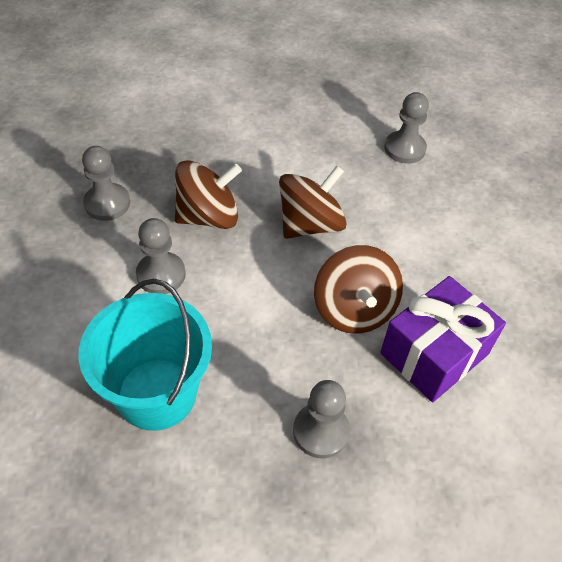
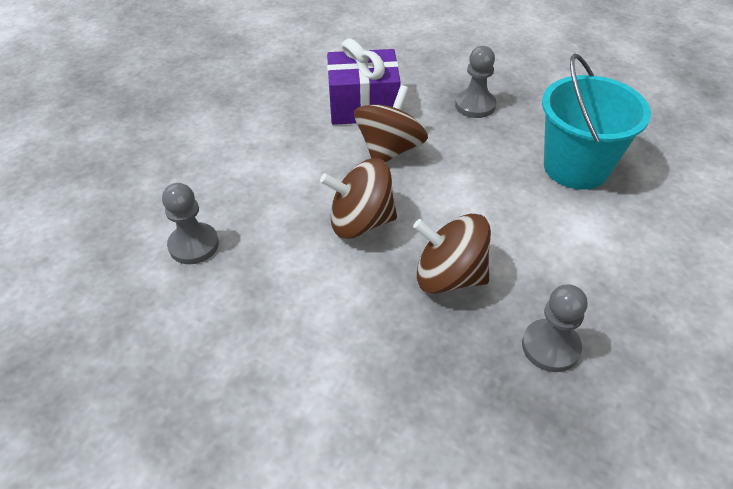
camera: 140 degrees left, 5 degrees down
grey pawn [136,218,186,294] -> none

